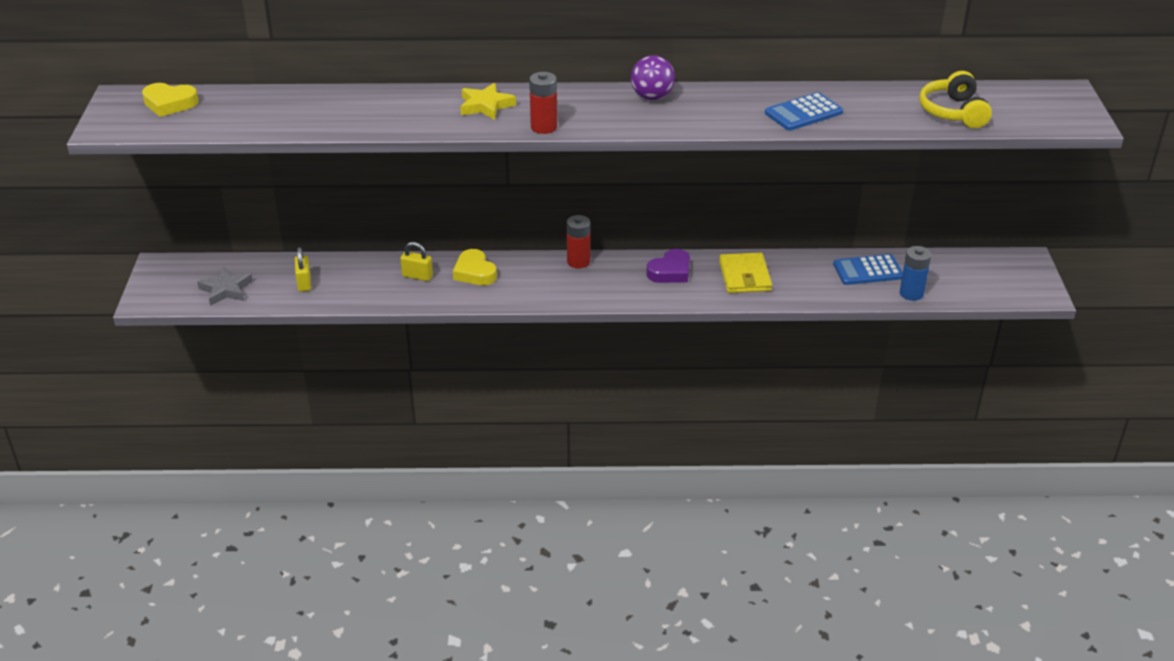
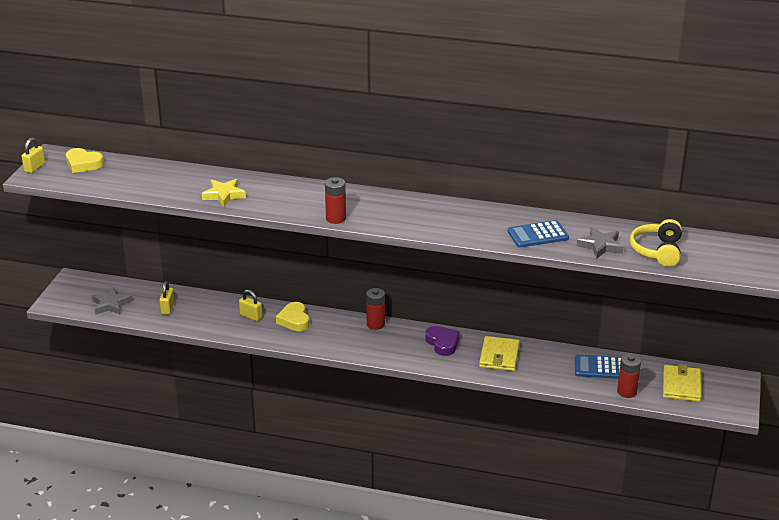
camera: 15 degrees right, 5 degrees down
yellow star [460,83,516,120] -> yellow star moved to [202,179,246,207]
purple ball [631,55,675,100] -> none
purple heart [646,249,690,283] -> purple heart turned 90 degrees counterclockwise [425,326,460,356]
blue battery [900,246,931,301] -> red battery [617,354,641,398]
none -> yellow padlock [21,138,45,173]
none -> grey star [577,227,623,259]
none -> yellow wallet [663,364,701,402]

